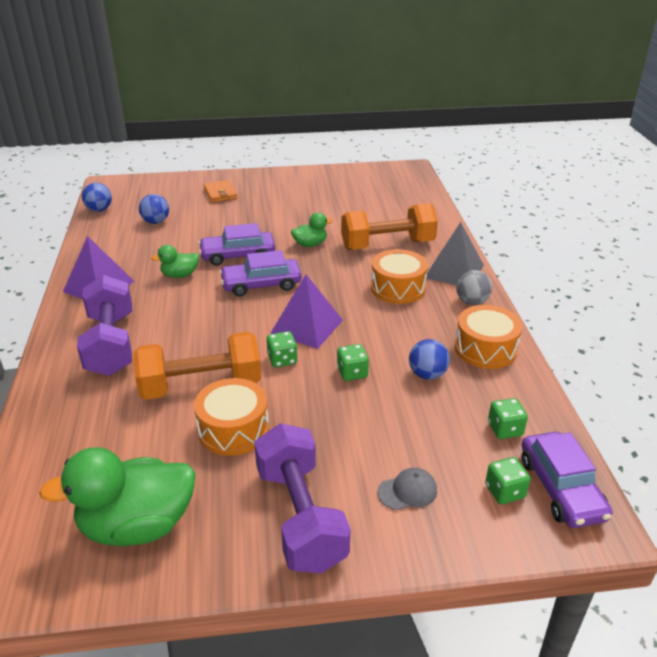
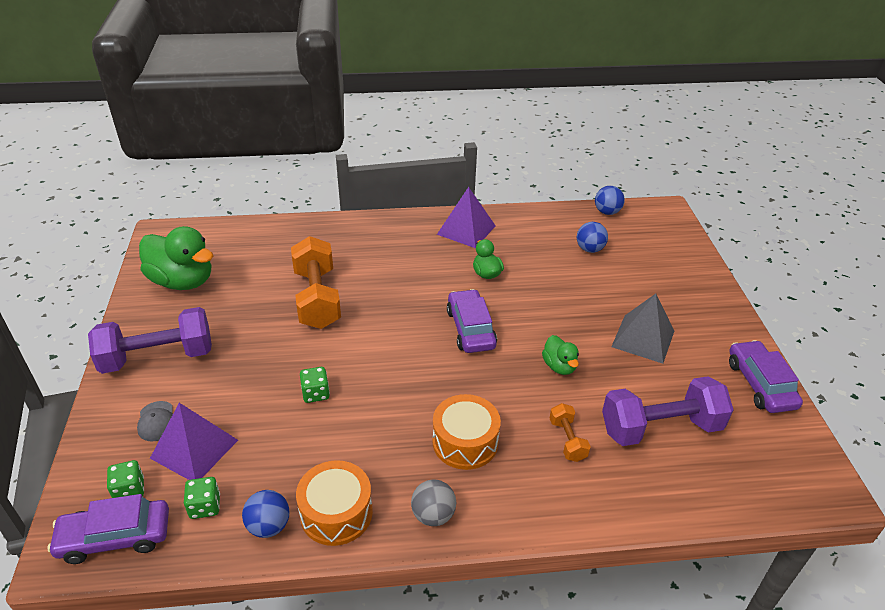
camera: 90 degrees right, 5 degrees up
green duck [39,447,196,546] -> green duck turned 135 degrees clockwise [139,226,213,290]
purple dumbbell [77,275,132,376] -> purple dumbbell moved to [602,376,733,446]
orange drum [194,378,269,456] -> none
purple car [198,223,275,266] -> purple car moved to [729,340,803,413]
orange wallet [204,180,237,203] -> none
green dice [267,331,297,368] -> none
purple pyramid [271,274,343,349] -> purple pyramid moved to [150,403,238,480]
orange dumbbell [341,203,438,250] -> orange dumbbell [549,403,591,462], size x0.48
blue ball [409,339,450,380] -> blue ball moved to [242,490,289,538]
grey pyramid [426,222,484,285] -> grey pyramid moved to [611,294,674,364]

